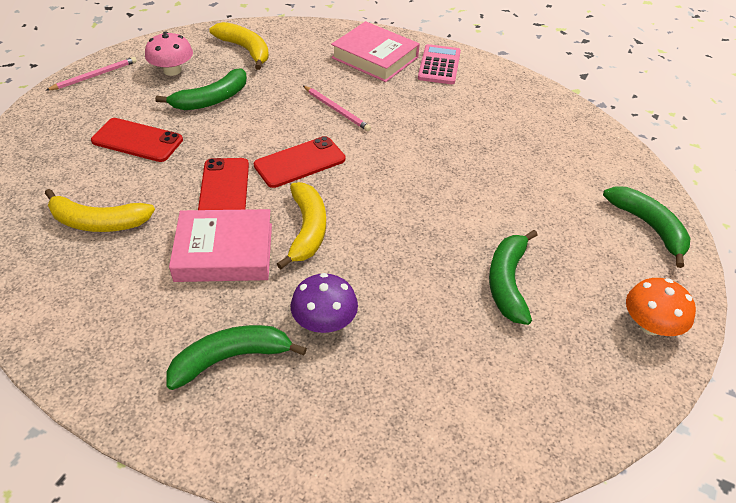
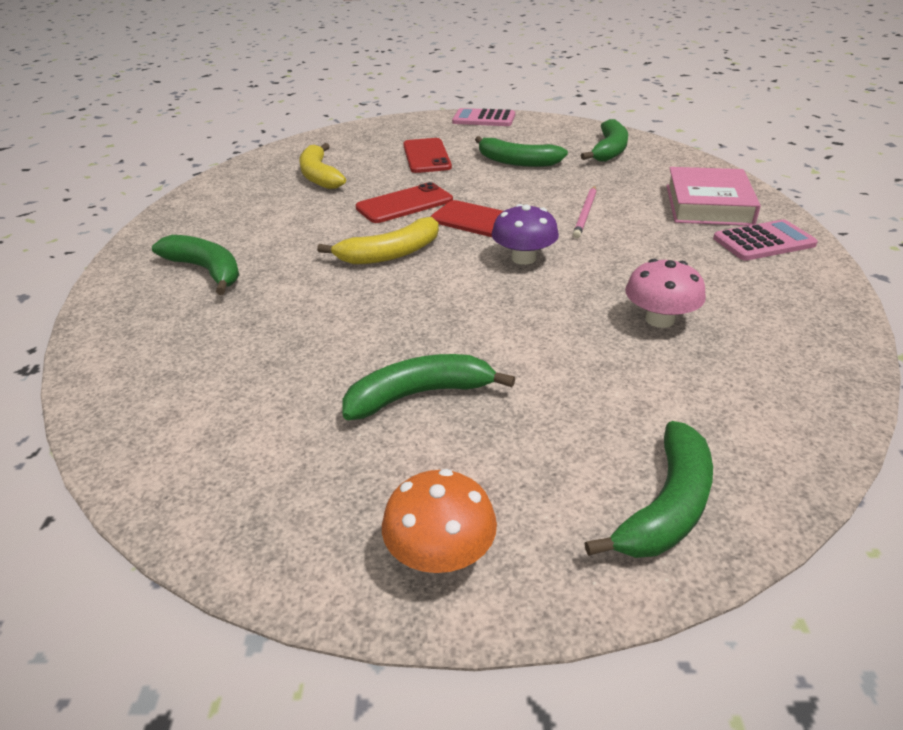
camera: 65 degrees right, 10 degrees down
pink pencil [45,57,137,91] -> pink calculator [452,108,515,126]
pink mushroom [145,32,193,76] -> pink mushroom moved to [625,259,706,328]
pink book [169,209,272,282] -> none
yellow banana [209,22,269,70] -> green banana [581,119,628,162]
purple mushroom [291,273,358,333] -> purple mushroom moved to [492,204,559,265]

